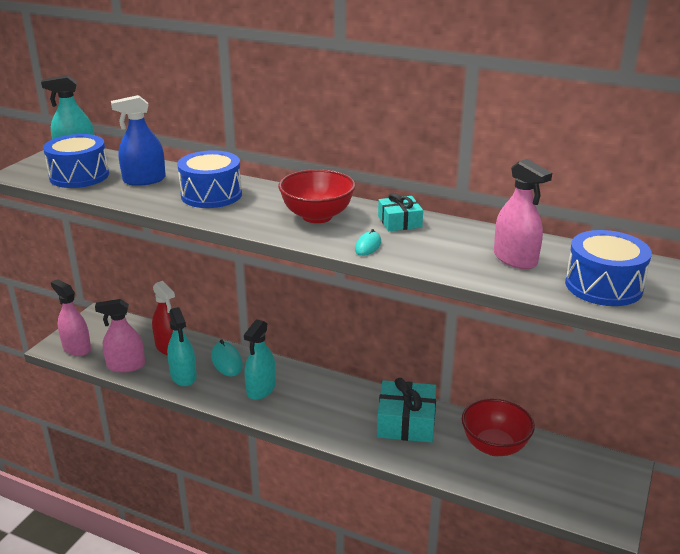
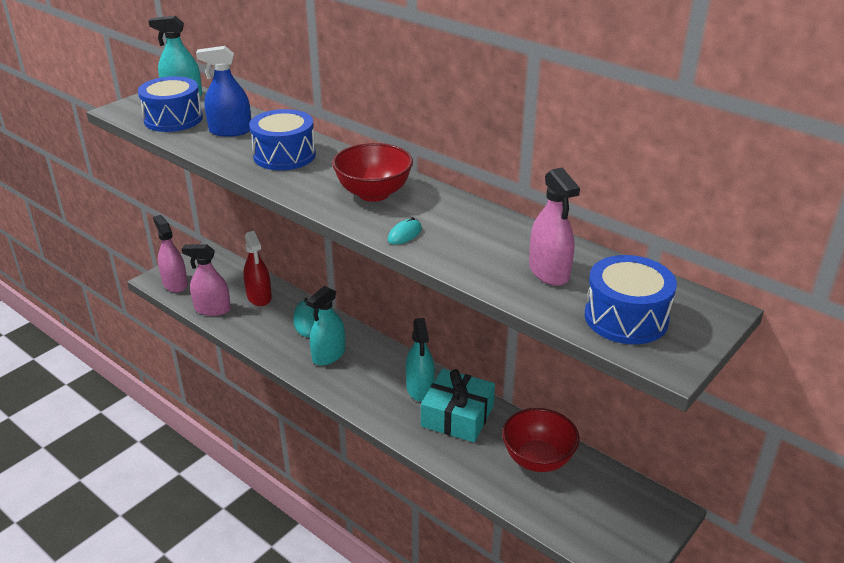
camera: 15 degrees right, 5 degrees up
turquoise spray bottle [167,307,197,386] -> turquoise spray bottle moved to [406,318,435,401]
turquoise gift [378,193,423,231] -> none

